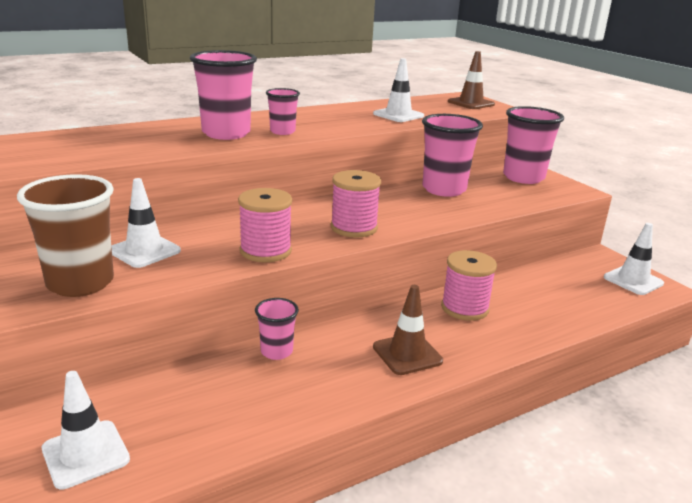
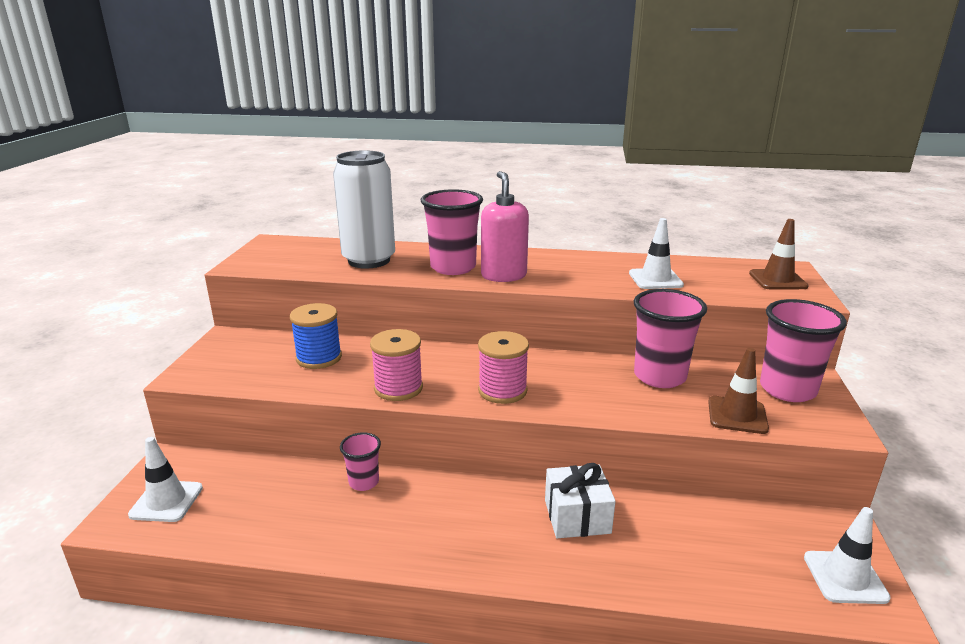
camera: 40 degrees right, 0 degrees up
brown cup [17,174,114,297] -> none
white traffic cone [111,178,181,268] -> blue spool [290,303,342,369]
pink cup [266,88,300,135] -> pink soap dispenser [481,171,529,282]
brown traffic cone [373,285,443,375] -> brown traffic cone moved to [708,348,769,434]
pink spool [441,250,497,321] -> white gift [545,463,616,538]
none -> white can [333,150,395,269]

